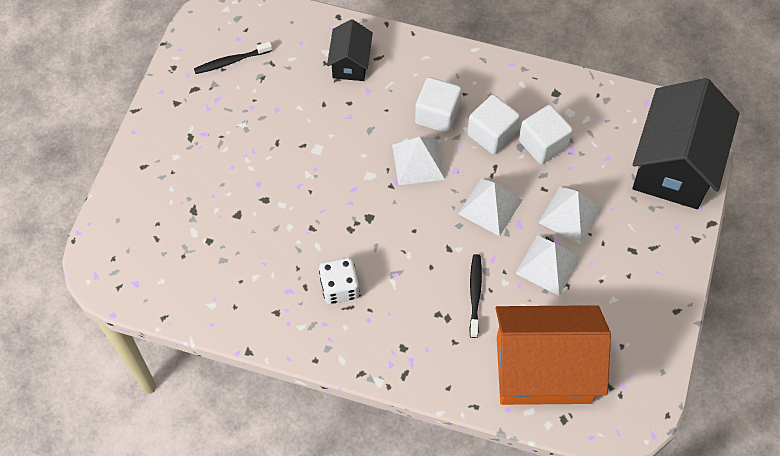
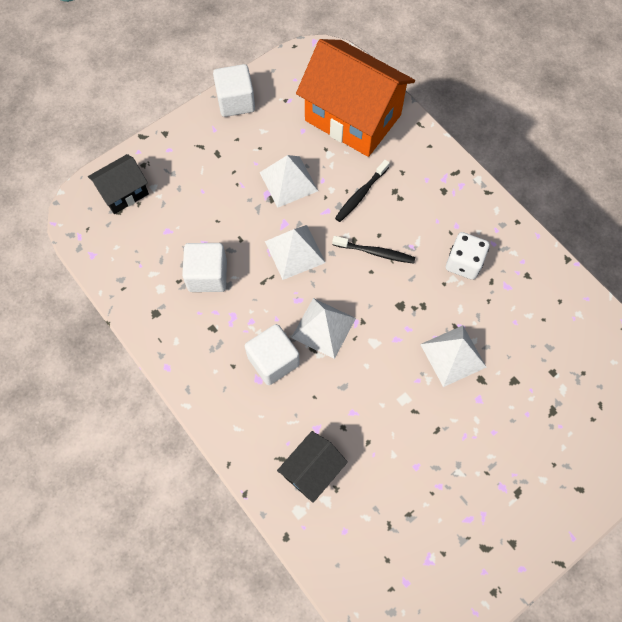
camera: 145 degrees left, 5 degrees up
black toothbrush [194,41,272,74] -> black toothbrush moved to [332,236,415,264]
white cube [467,95,520,155] -> white cube moved to [213,64,255,117]
white pyramid [539,187,602,245] -> white pyramid moved to [420,325,487,387]
black house [633,78,740,209] -> black house [88,154,149,214], size x0.50

